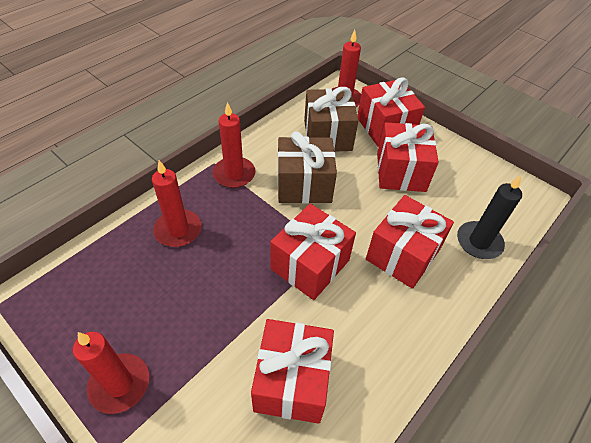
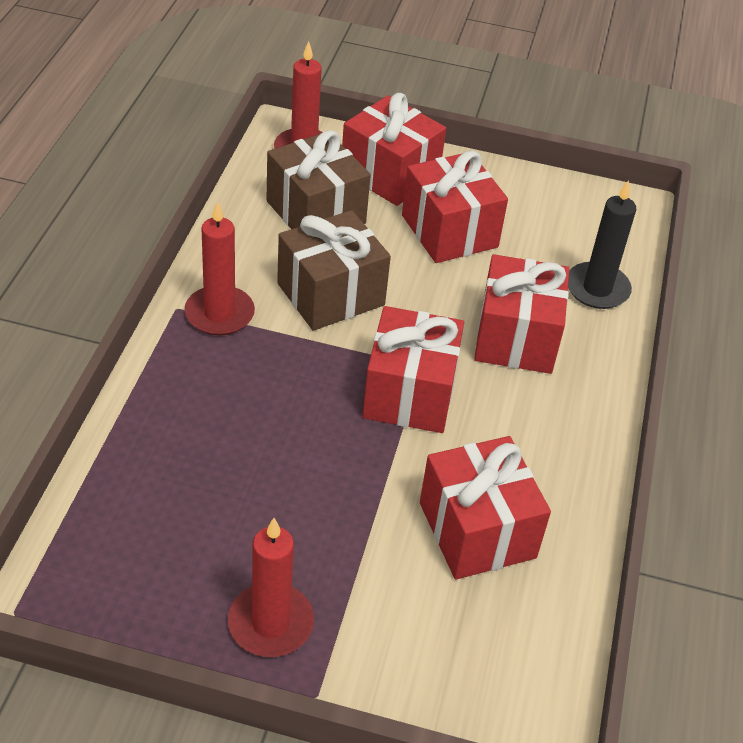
camera: 30 degrees left, 5 degrees down
red candle [152,160,202,247] -> none

